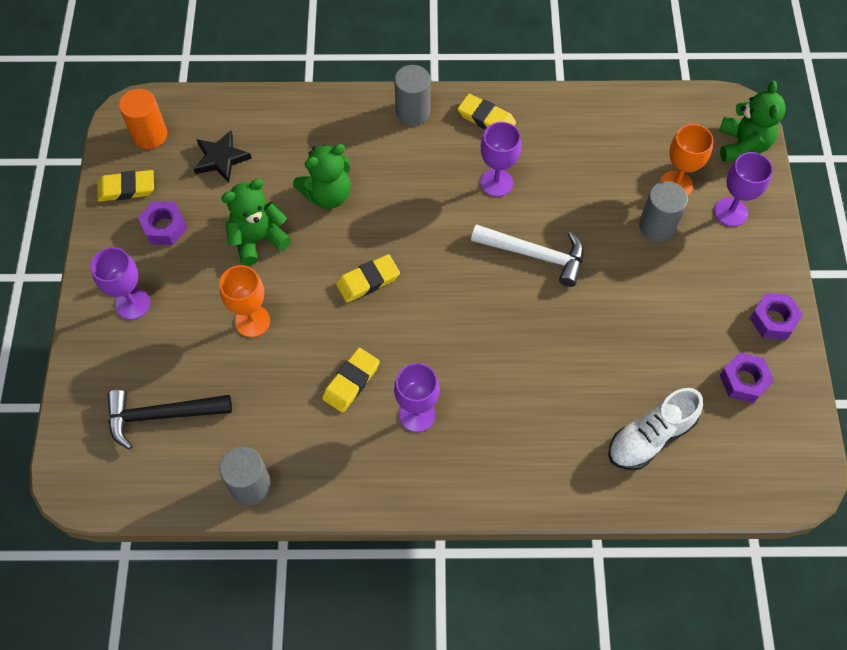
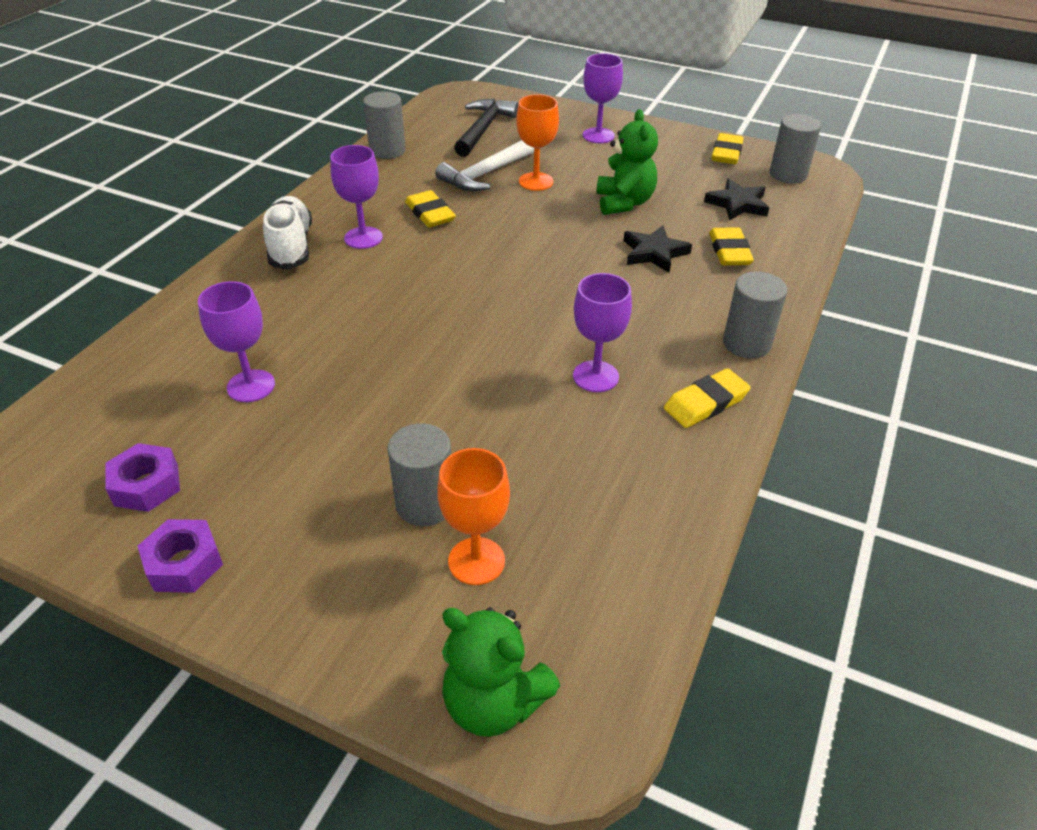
camera: 115 degrees right, 20 degrees down
orange cylinder [119,89,167,149] -> grey cylinder [770,114,821,184]
purple nut [138,201,187,245] -> none
green teddy bear [293,144,351,209] -> black star [624,225,692,273]
yellow eraser [336,254,400,303] -> yellow eraser moved to [709,227,754,265]
white hammer [471,224,584,287] -> white hammer moved to [435,140,534,192]
white shoe [608,388,703,470] -> white shoe moved to [263,196,312,270]
purple goblet [714,152,773,227] -> purple goblet moved to [198,281,275,402]

